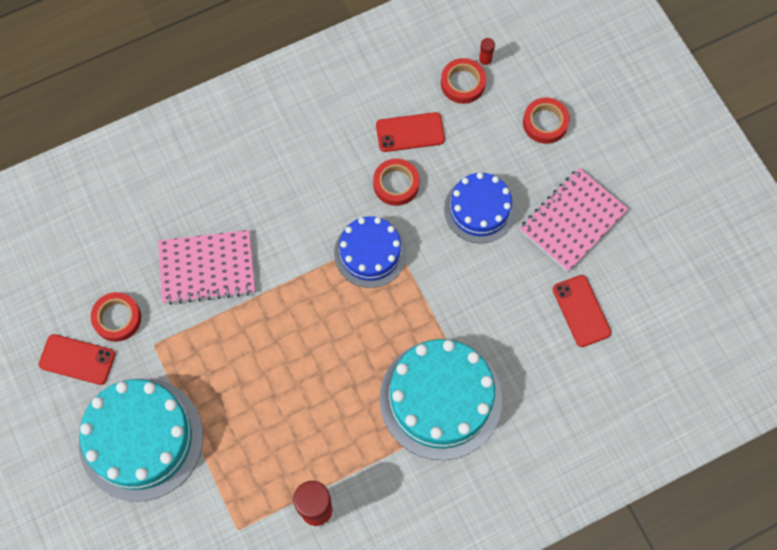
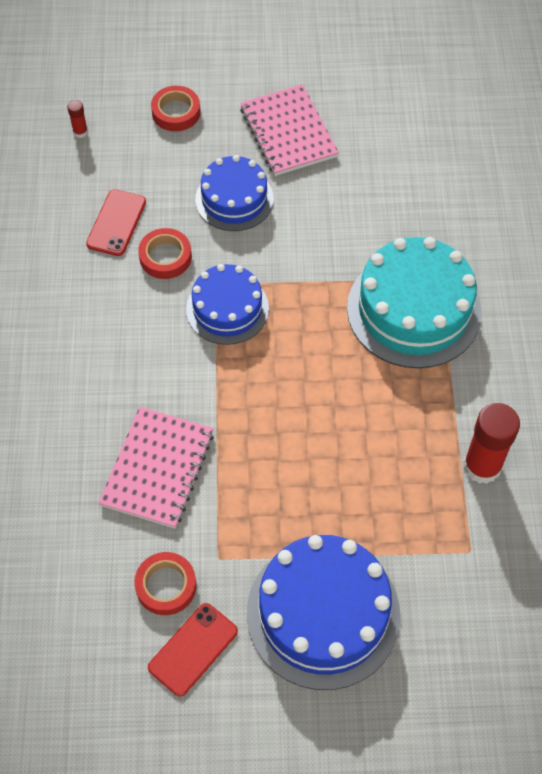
camera: 65 degrees left, 10 degrees down
turquoise cake [79,378,203,502] -> blue cake [247,535,400,690]
red tape [441,58,486,104] -> none
red phone [553,275,611,347] -> none

